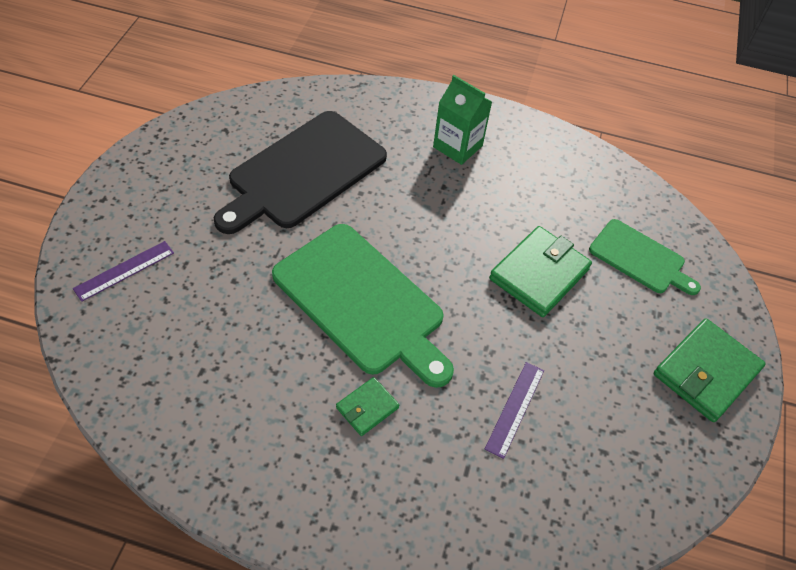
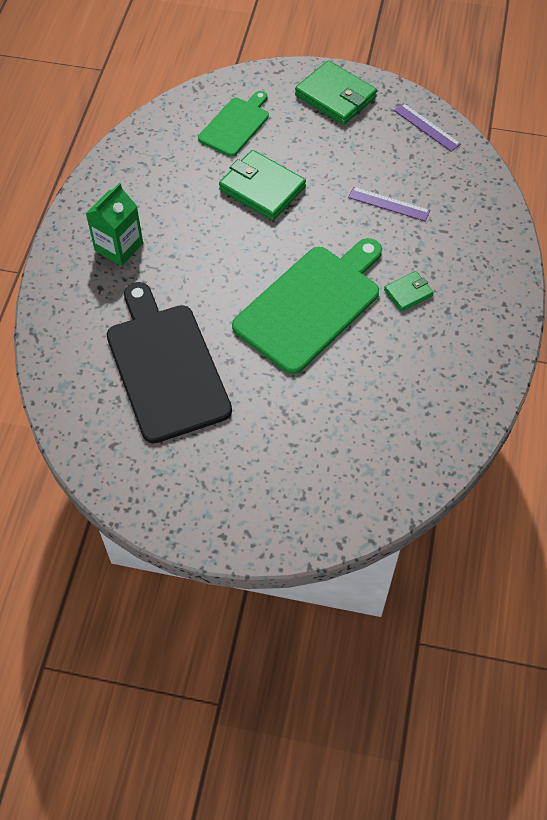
camera: 90 degrees left, 5 degrees up
purple ruler [73,241,174,302] -> purple ruler moved to [394,103,461,152]
black cutting board [214,111,387,234] -> black cutting board turned 150 degrees counterclockwise [107,282,232,443]
green wallet [336,377,399,436] -> green wallet turned 75 degrees counterclockwise [384,271,434,311]

